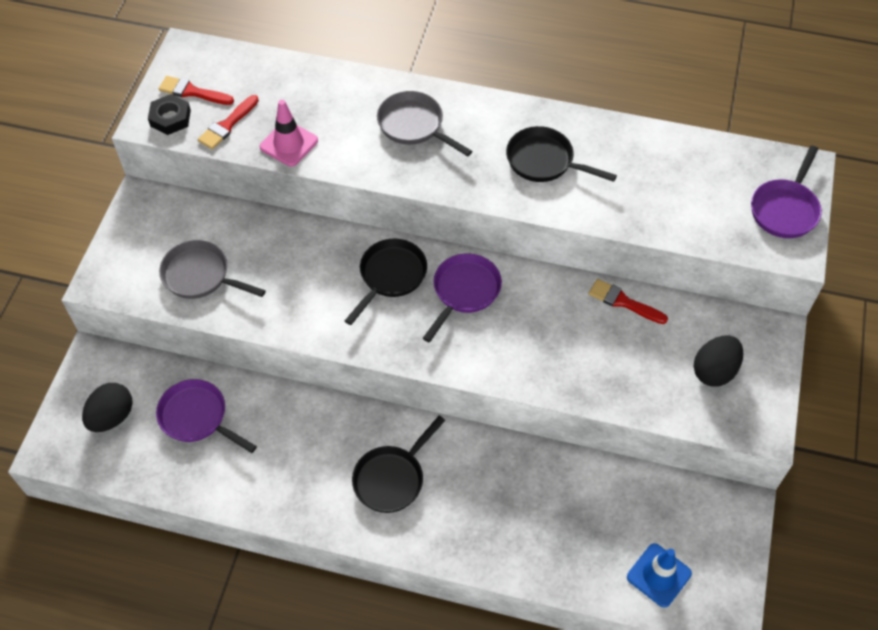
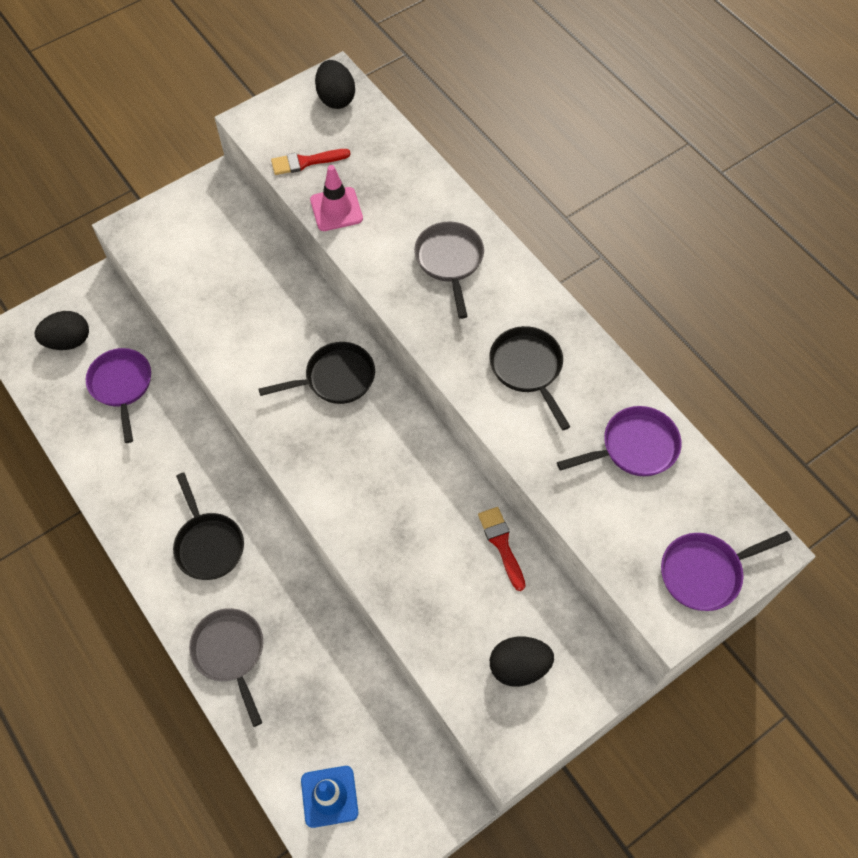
camera: 40 degrees right, 5 degrees up
black nut [148,94,191,135] -> none
red brush [159,76,234,105] -> none
grey pan [159,240,266,299] -> grey pan moved to [189,608,263,727]
black pan [352,416,445,513] -> black pan turned 105 degrees counterclockwise [173,472,244,580]
purple pan [423,253,502,342] -> purple pan moved to [557,406,682,476]
none -> black egg [315,60,355,109]

